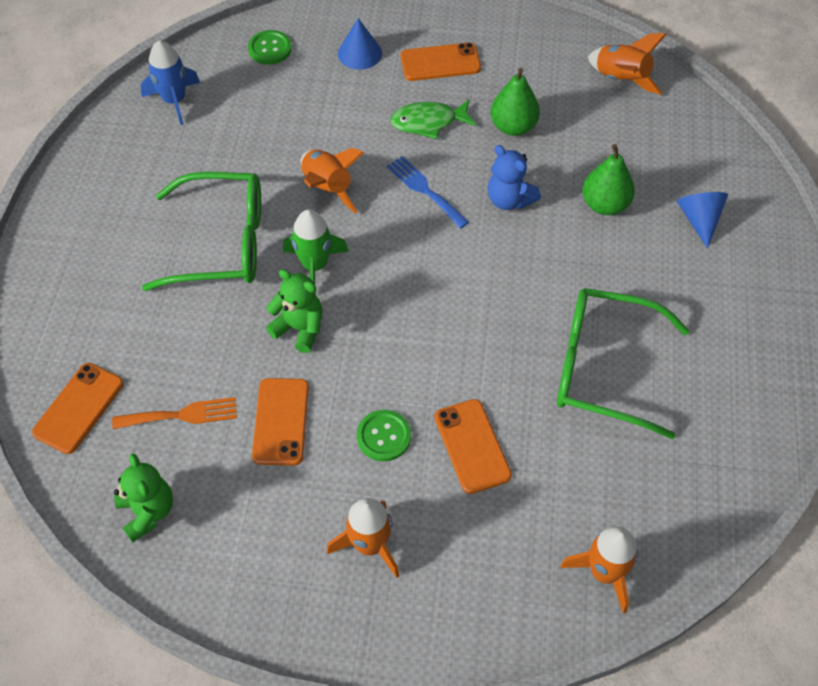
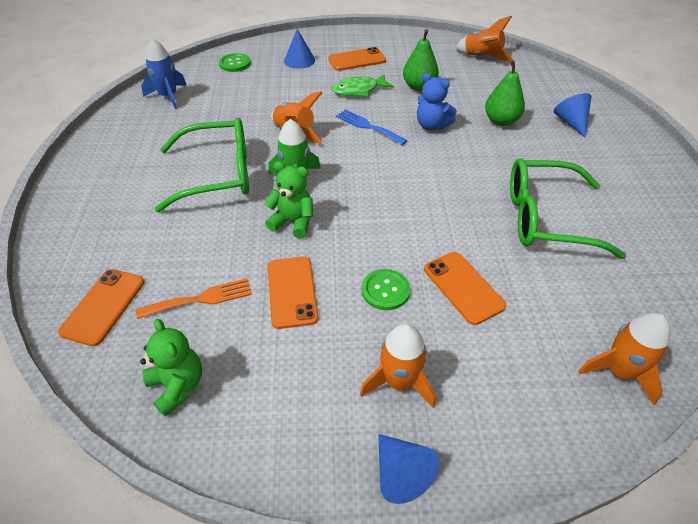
camera: 10 degrees left, 10 degrees down
none -> blue cone [378,434,439,504]

